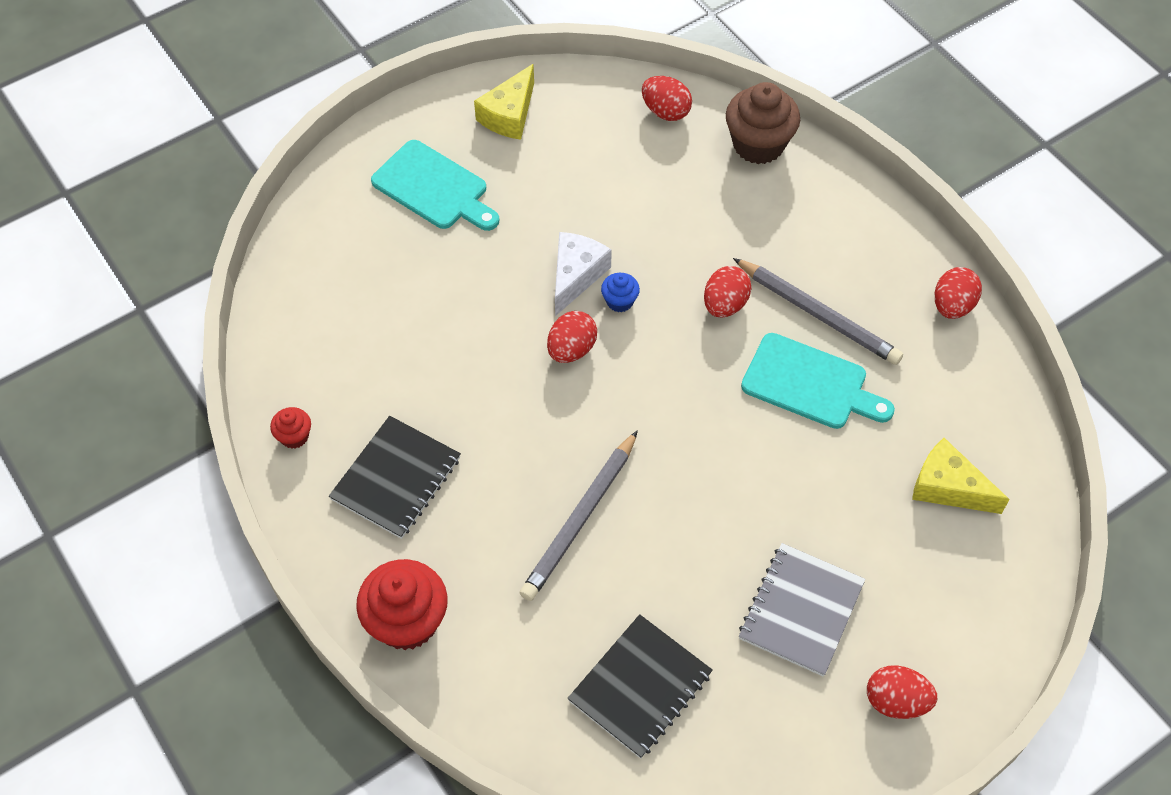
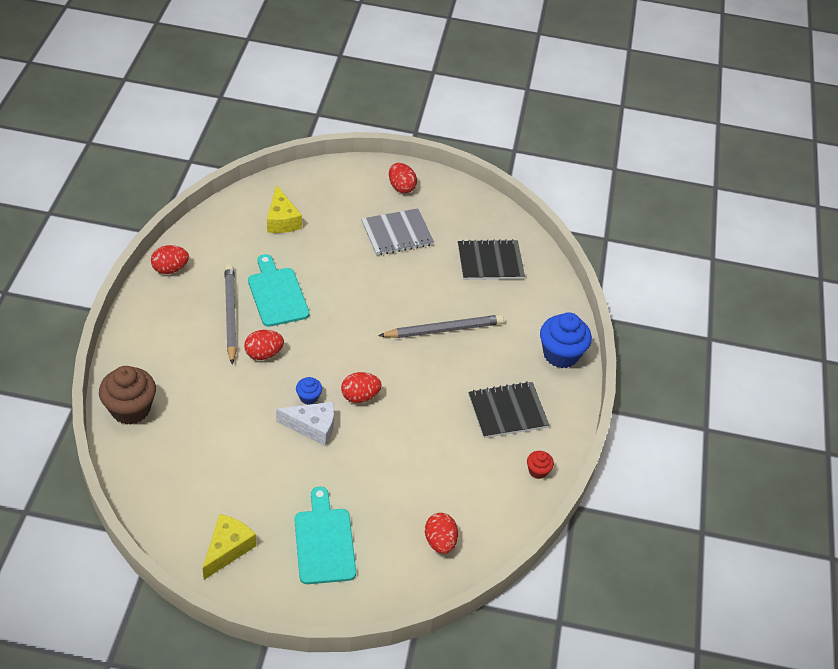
camera: 140 degrees left, 10 degrees down
red cupcake [356,559,448,650] -> blue cupcake [540,312,592,368]
yellow cheese [474,64,534,140] -> yellow cheese turned 45 degrees counterclockwise [202,514,256,580]
white cheese [555,232,612,316] -> white cheese turned 150 degrees counterclockwise [276,402,334,446]
red egg [642,76,692,121] -> red egg moved to [425,513,458,554]

